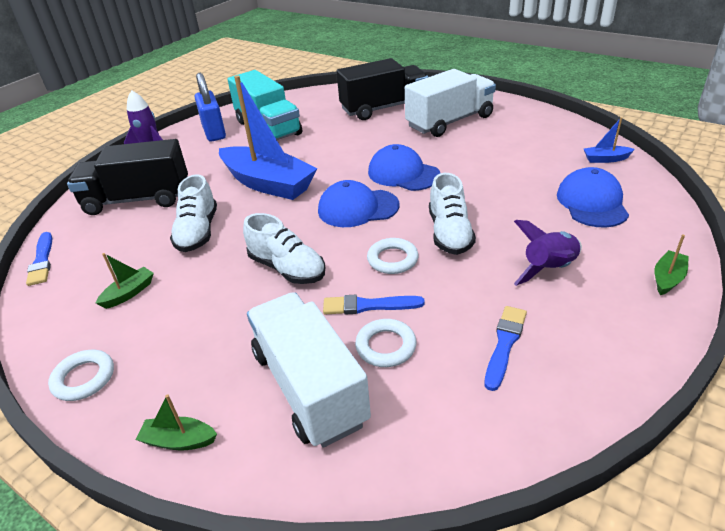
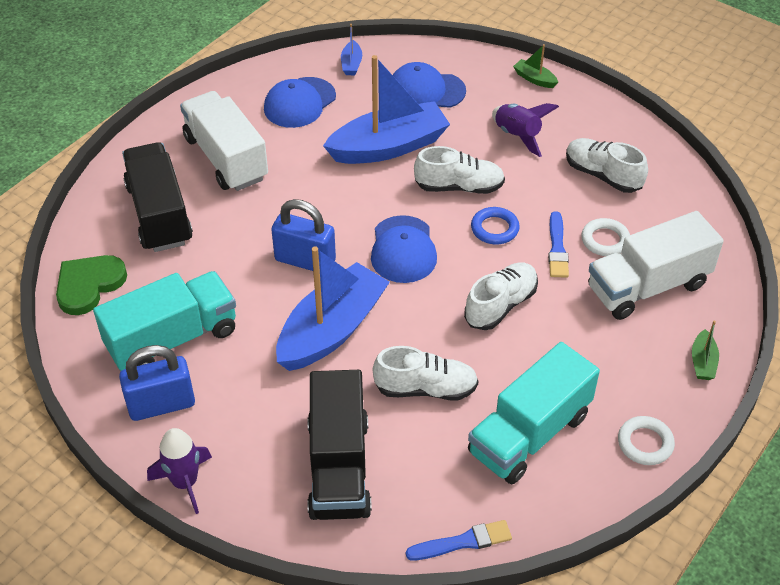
camera: 90 degrees left, 10 degrees up
green boat [96,253,154,309] -> turquoise truck [468,342,600,484]
white ring [367,238,418,274] -> blue ring [471,207,520,245]
blue cap [368,144,440,191] -> blue cap moved to [264,77,336,128]
blue brush [485,306,527,391] -> white shoe [566,138,648,193]
none -> green heart [56,255,127,315]
none -> blue padlock [271,199,336,271]
none -> blue boat [323,55,450,164]

